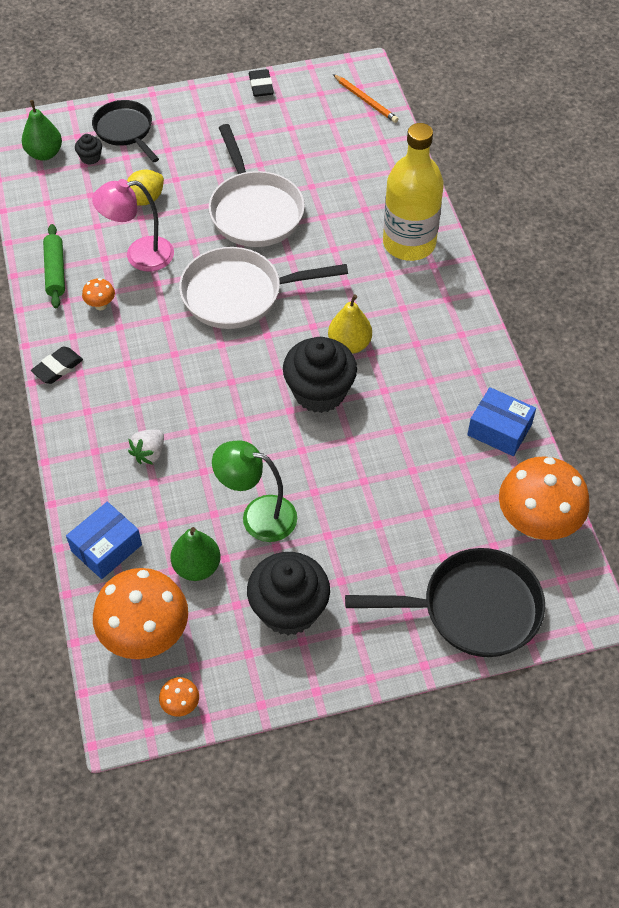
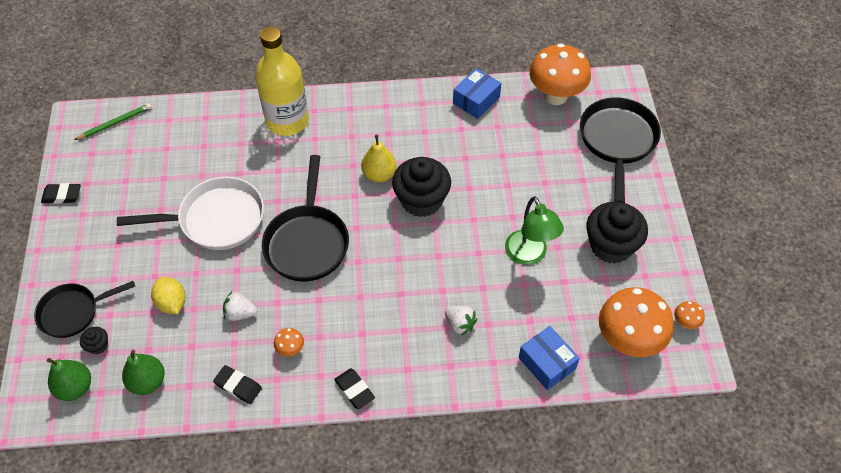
camera: 80 degrees left, 0 degrees up
green rolling pin [43,224,65,308] -> black eraser [213,365,262,404]
pink lamp [92,179,174,272] -> white strawberry [223,291,257,321]
green pear [171,527,221,581] -> green pear moved to [122,350,165,395]
white pan [179,247,348,329] -> black pan [262,155,349,282]
green lamp [212,440,297,542] -> green lamp turned 45 degrees counterclockwise [505,196,564,265]
orange pencil [333,74,399,123] -> green pencil [74,103,152,140]

